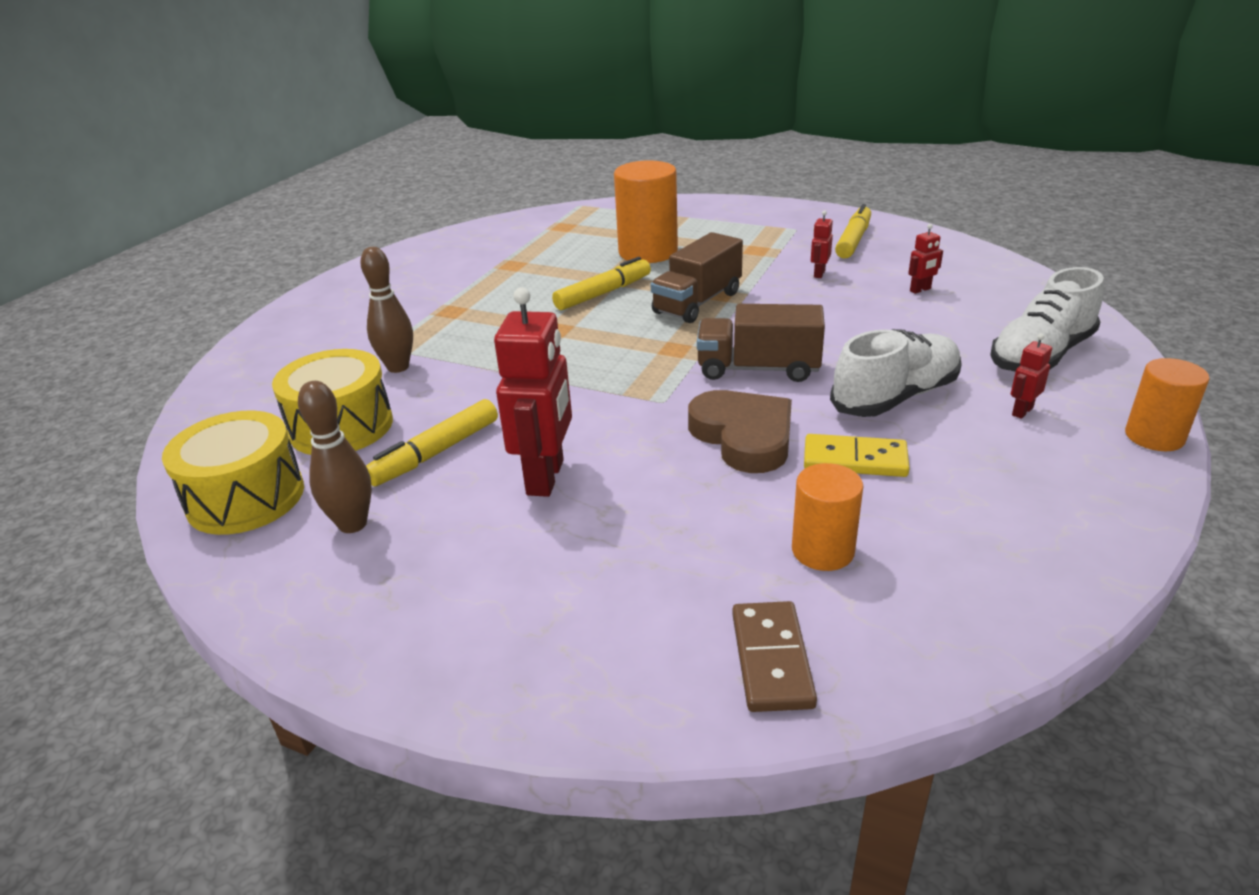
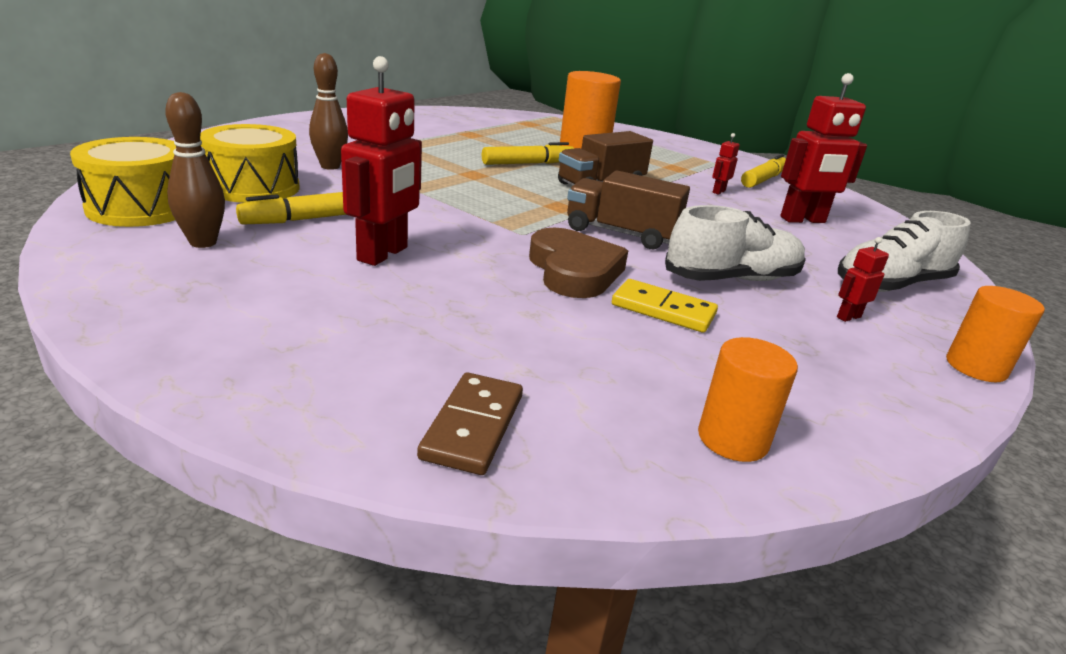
camera: 10 degrees right, 5 degrees down
orange cylinder [792,463,863,571] -> orange cylinder moved to [698,337,798,462]
red robot [908,224,943,294] -> red robot [780,73,867,223], size x2.21

